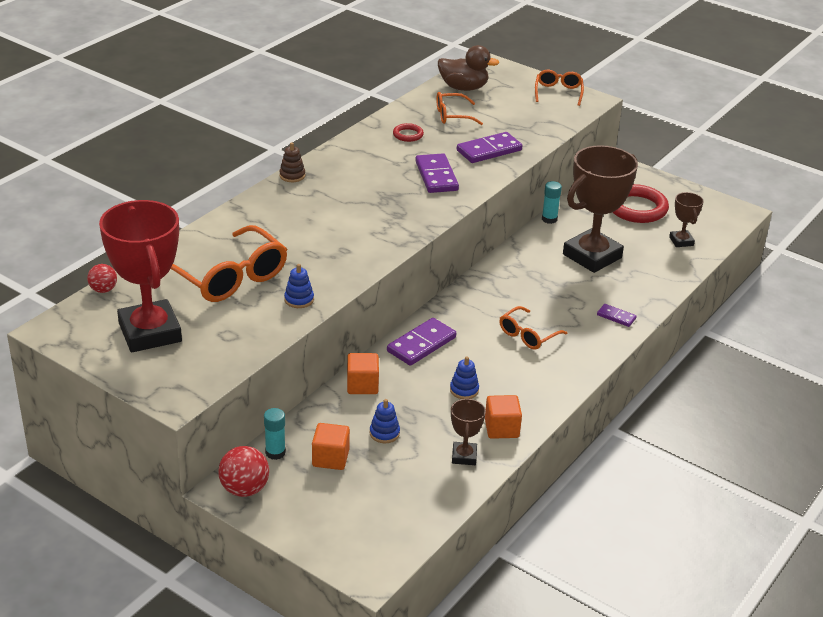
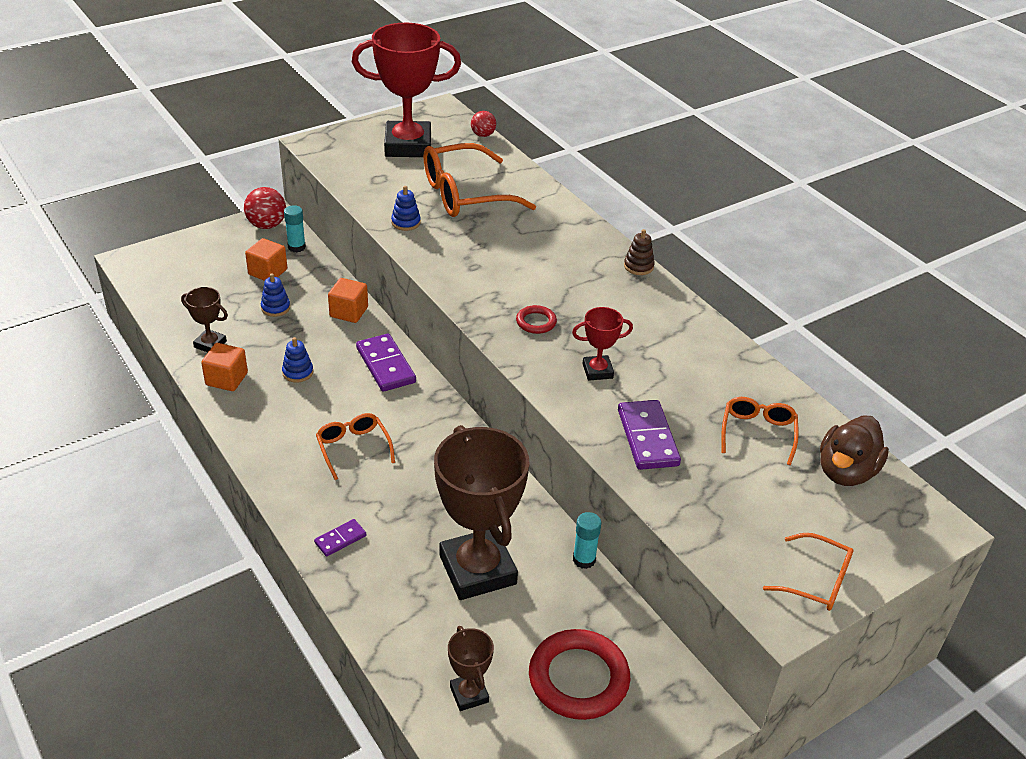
camera: 110 degrees right, 5 degrees up
red ring [393,123,424,142] -> red ring moved to [516,305,557,334]
purple domino [415,153,459,193] -> red trophy [572,307,633,381]
brown trophy [669,192,703,247] -> brown trophy turned 60 degrees clockwise [448,626,494,711]

